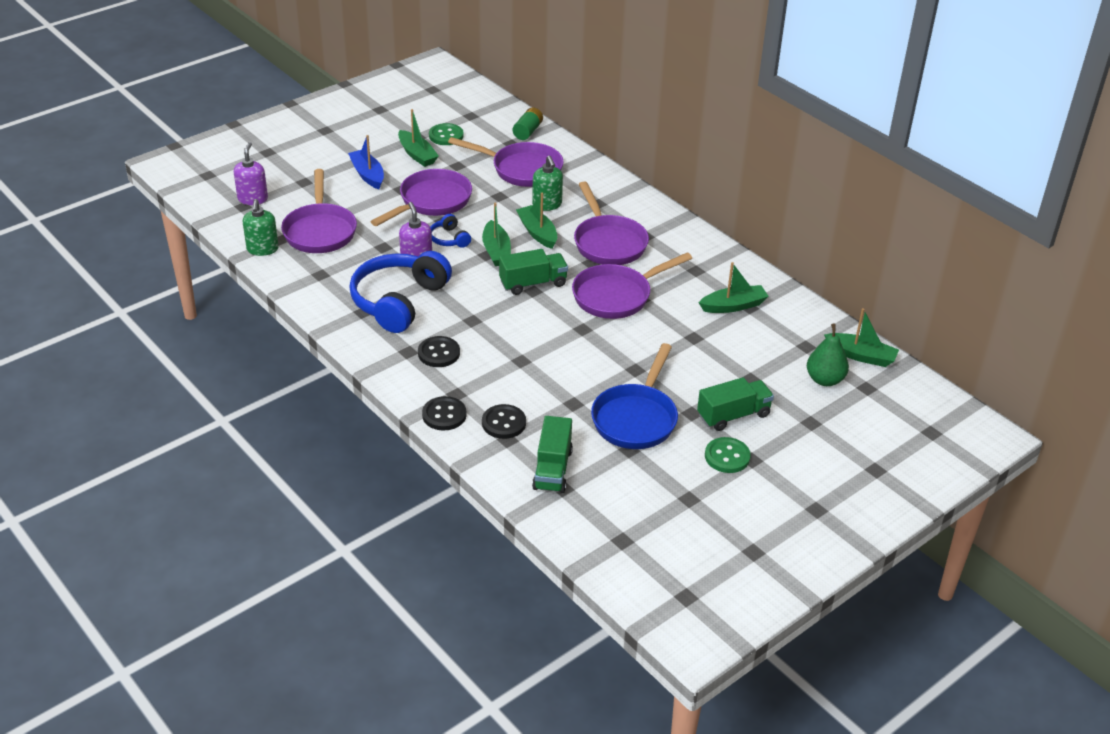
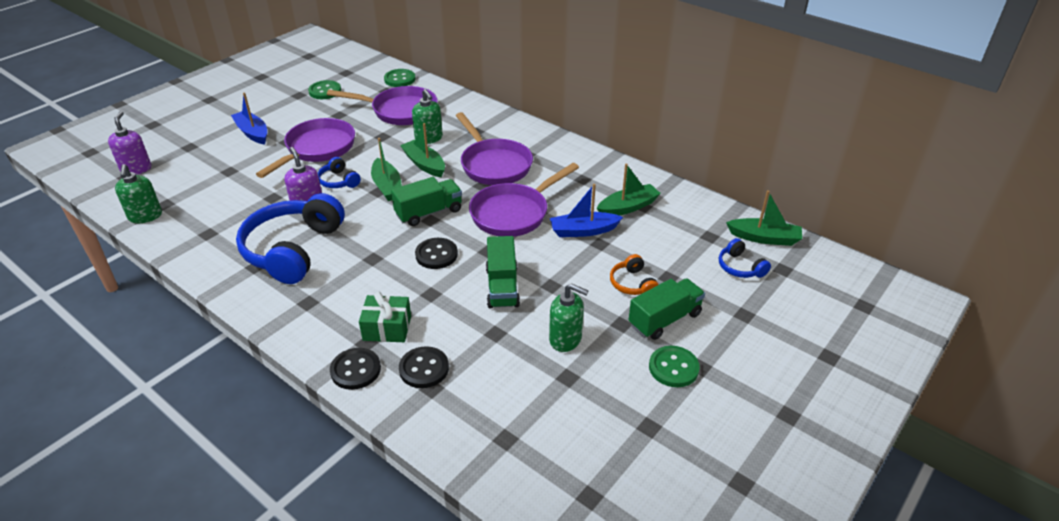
camera: 10 degrees left, 0 degrees up
purple pan [281,169,357,253] -> none
green boat [398,109,439,167] -> none
black button [418,336,460,367] -> black button moved to [415,238,458,269]
green battery [513,108,543,140] -> green button [384,69,416,87]
green truck [532,416,573,493] -> green truck moved to [486,236,520,309]
blue pan [591,343,678,449] -> green soap dispenser [549,283,588,352]
green pear [807,323,849,386] -> blue headphones [719,238,771,278]
none -> green gift [359,292,411,342]
none -> blue boat [550,184,623,237]
none -> orange headphones [610,254,659,295]

